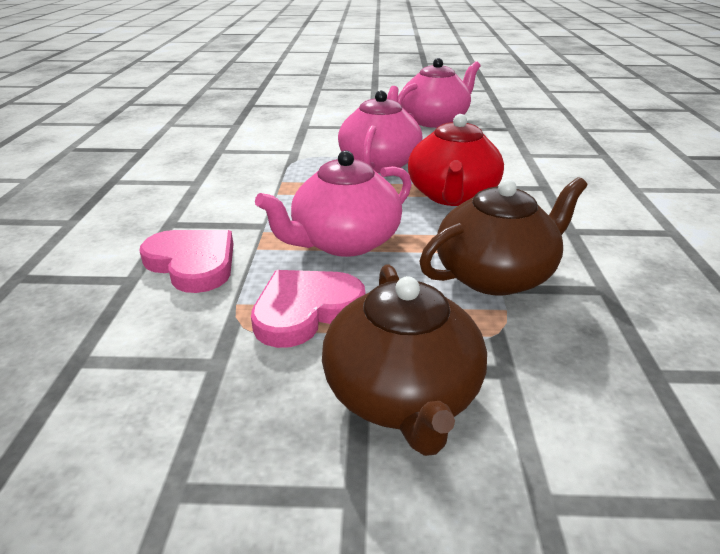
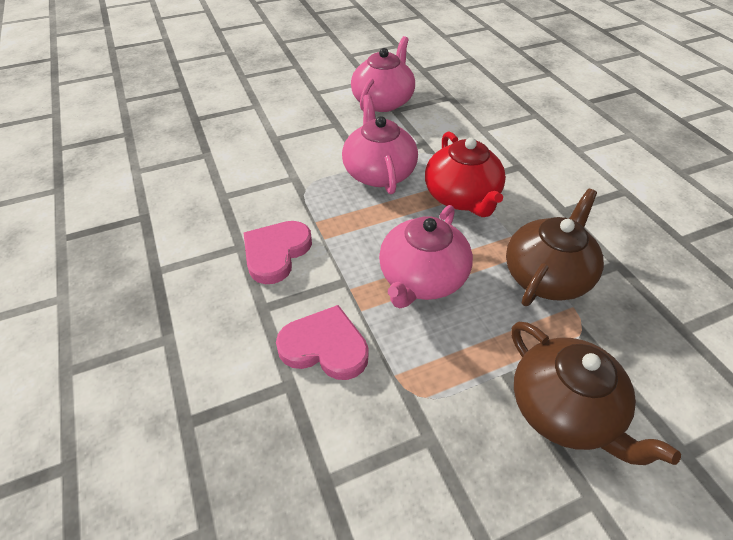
camera: 25 degrees left, 15 degrees up
pink heart [251,270,365,348] -> pink heart moved to [244,221,312,284]

